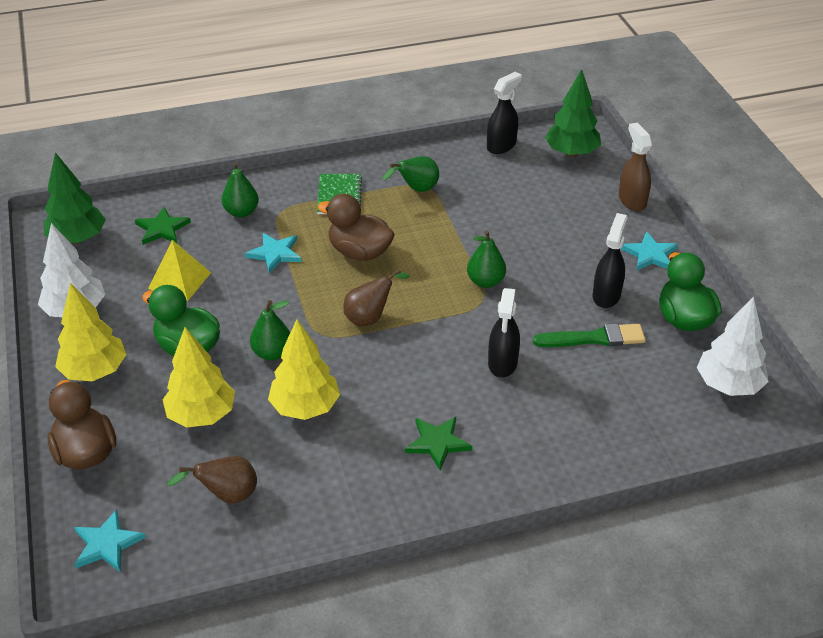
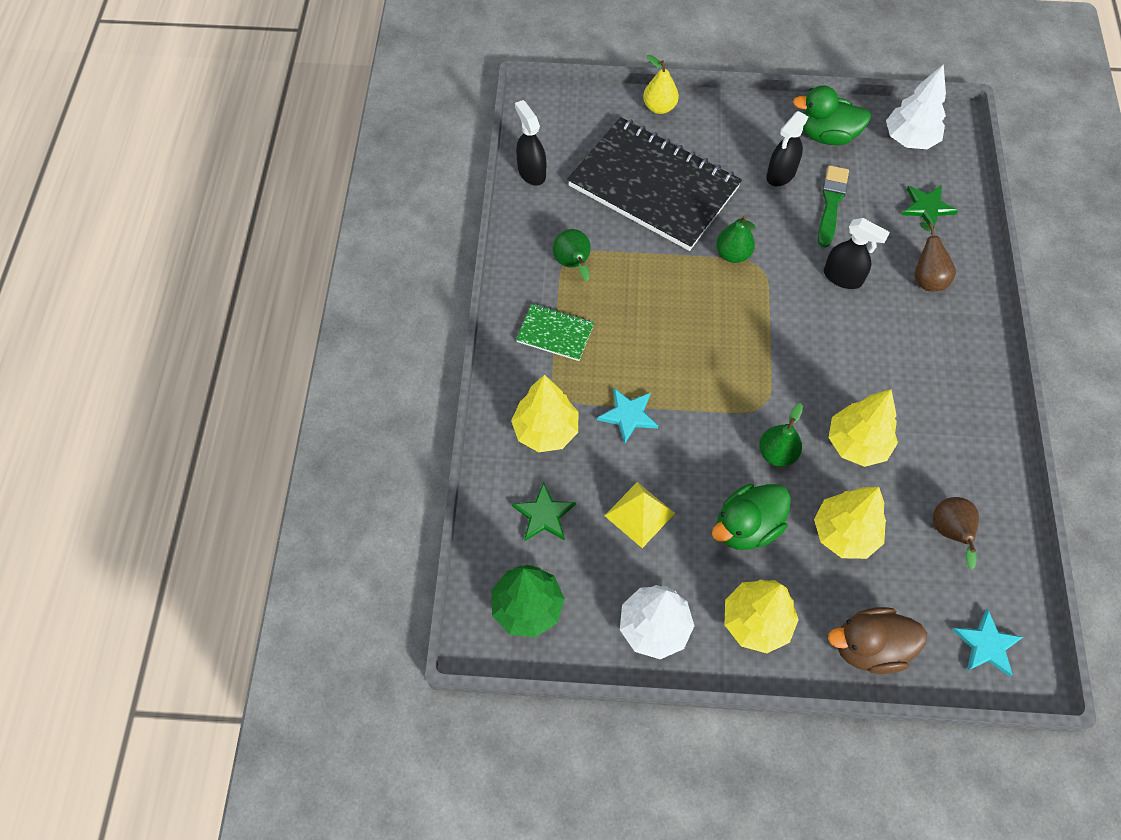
camera: 70 degrees left, 20 degrees up
green pear [222,162,259,218] -> yellow tree [511,375,579,452]
brown duck [318,194,395,261] -> none
brown pear [343,269,410,326] -> brown pear moved to [915,222,956,292]
green star [405,417,472,470] -> green star moved to [902,185,958,228]
green tree [545,69,601,157] -> none
black spray bottle [593,213,628,308] -> black spray bottle turned 90 degrees counterclockwise [766,111,809,186]
brown spray bottle [619,123,652,211] -> yellow pear [643,55,679,114]
turquoise star [621,231,678,271] -> none
none -> black notebook [567,117,742,251]

